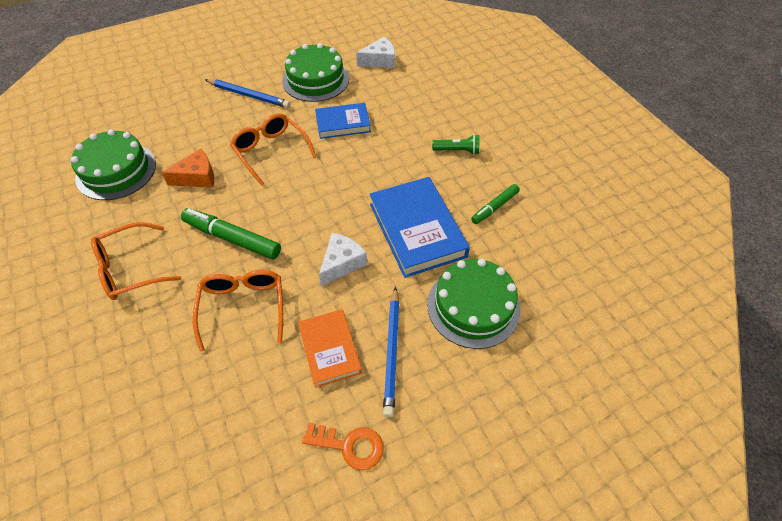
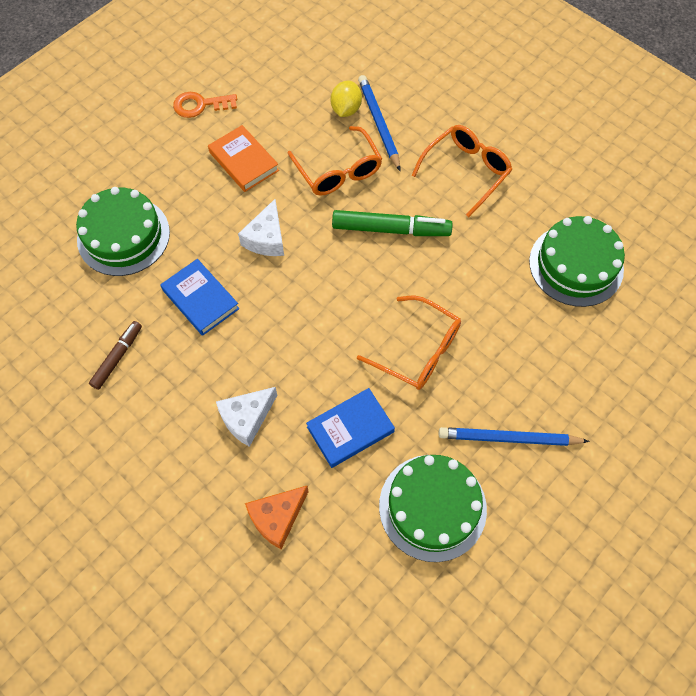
camera: 160 degrees right, 10 degrees up
orange cheese [161,149,214,188] -> orange cheese moved to [245,485,309,549]
white cheese [356,37,395,68] -> white cheese moved to [216,387,277,447]
blue book [370,177,470,278] -> blue book [160,259,240,336], size x0.61
blue pencil [383,286,399,417] -> blue pencil moved to [358,75,400,171]
green flashlight [432,135,480,155] -> none
green marker [471,184,520,224] -> brown marker [89,321,142,390]
none -> yellow lemon [331,81,362,117]

